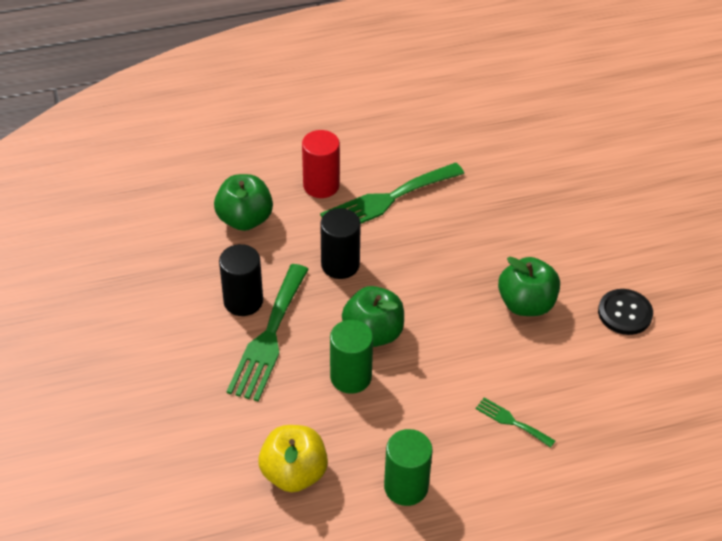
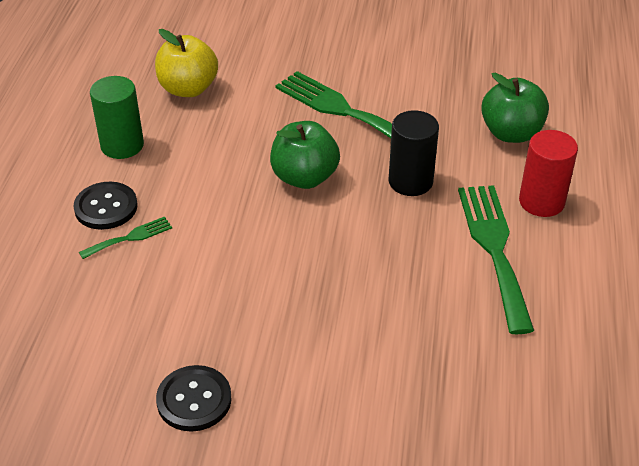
camera: 115 degrees right, 5 degrees down
black cylinder [219,244,263,316] -> none
green cylinder [330,320,373,394] -> none
green apple [498,257,560,316] -> none
none -> black button [73,182,137,230]

